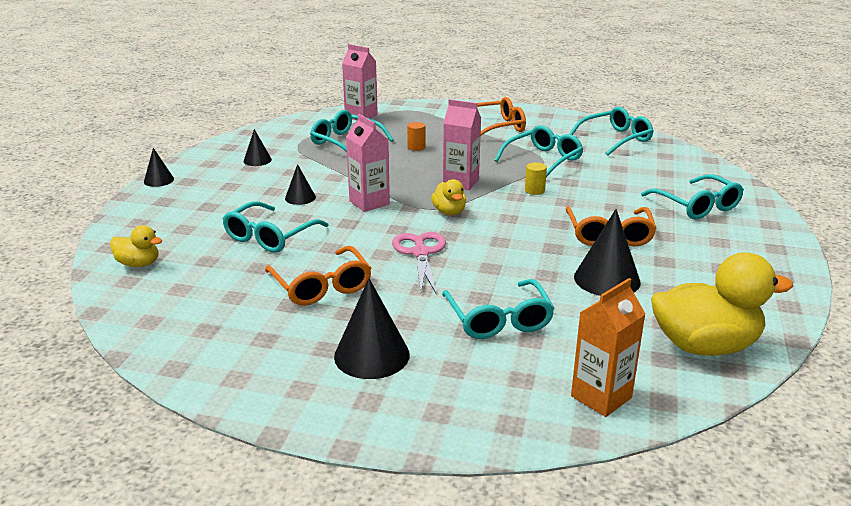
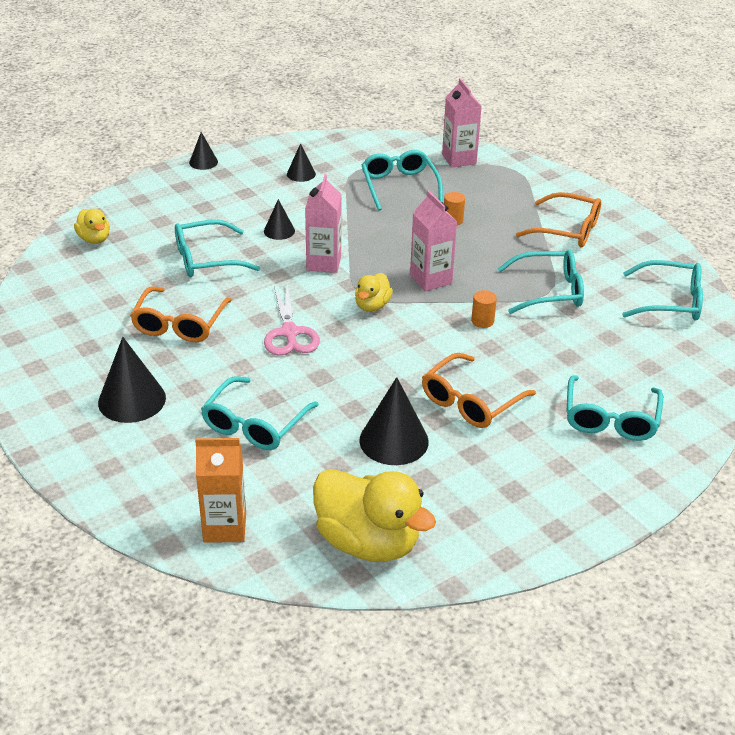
camera: 40 degrees right, 10 degrees up
pink scissors [392,232,446,295] -> pink scissors turned 135 degrees clockwise [264,283,320,356]
yellow cylinder [525,162,547,195] -> orange cylinder [471,290,497,328]

